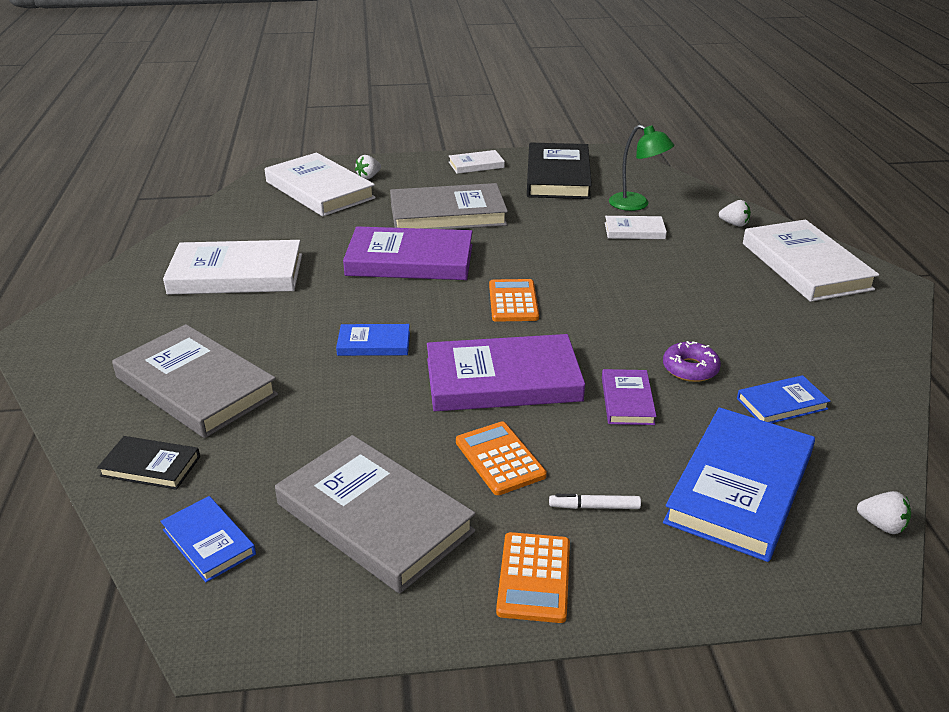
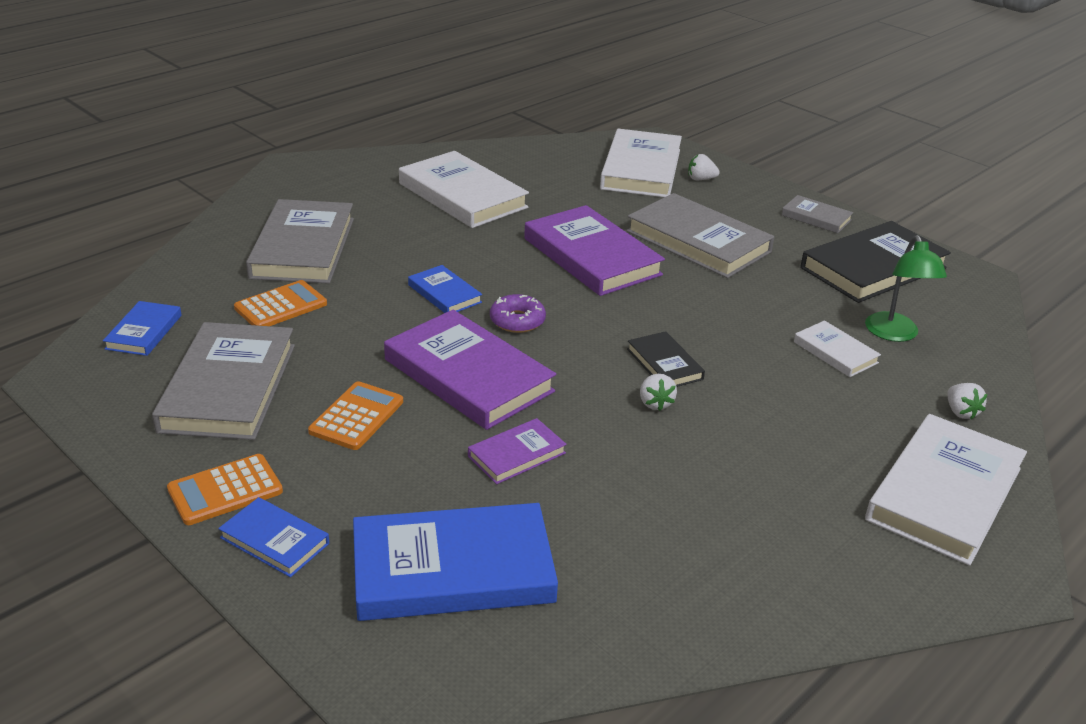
camera: 50 degrees right, 0 degrees up
black book [97,436,200,490] -> black book moved to [627,331,705,387]
white book [449,150,505,174] -> grey book [781,195,853,234]
orange calculator [489,279,539,322] -> orange calculator moved to [234,280,327,326]
white marker [549,494,641,509] -> none
purple donut [663,341,721,382] -> purple donut moved to [490,294,546,333]
blue book [737,375,830,423] -> blue book moved to [218,497,329,577]
white strawberry [857,491,911,534] -> white strawberry moved to [640,374,677,411]

